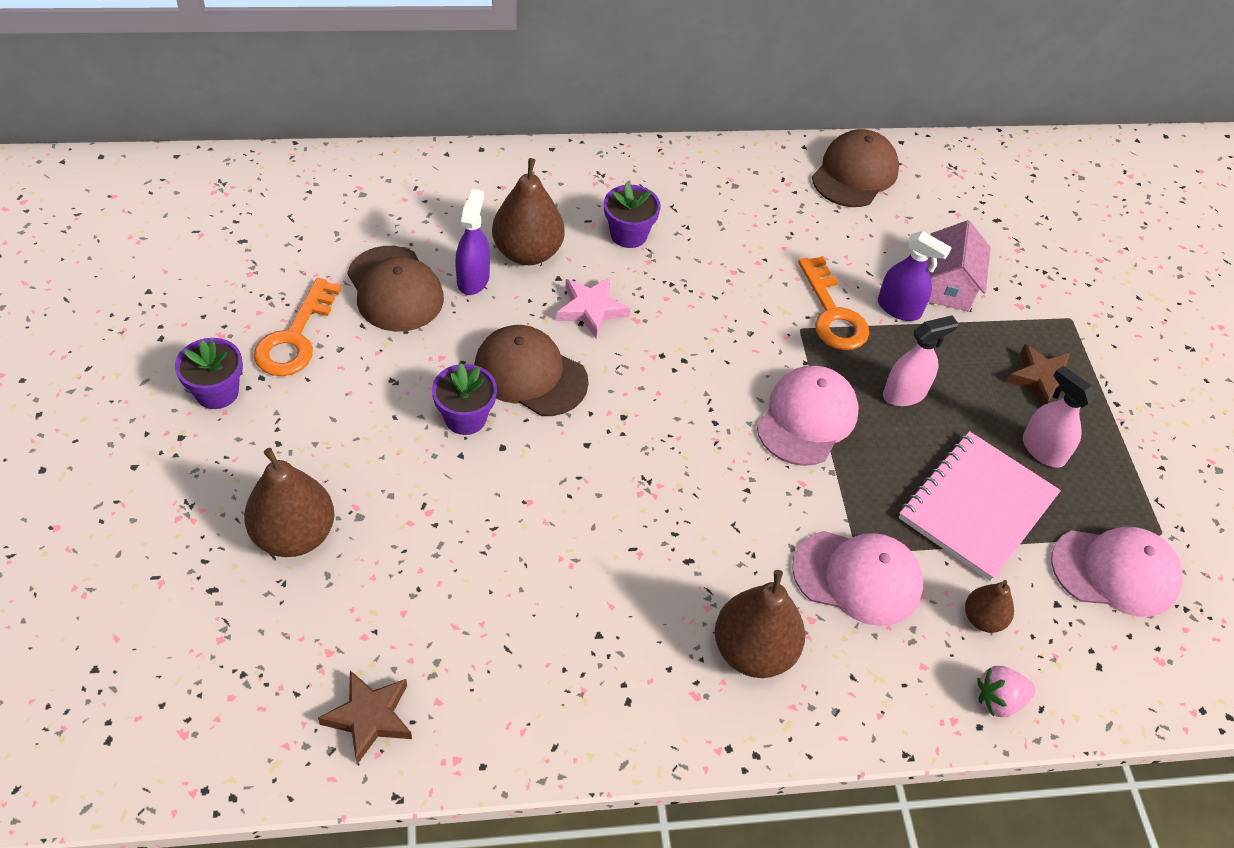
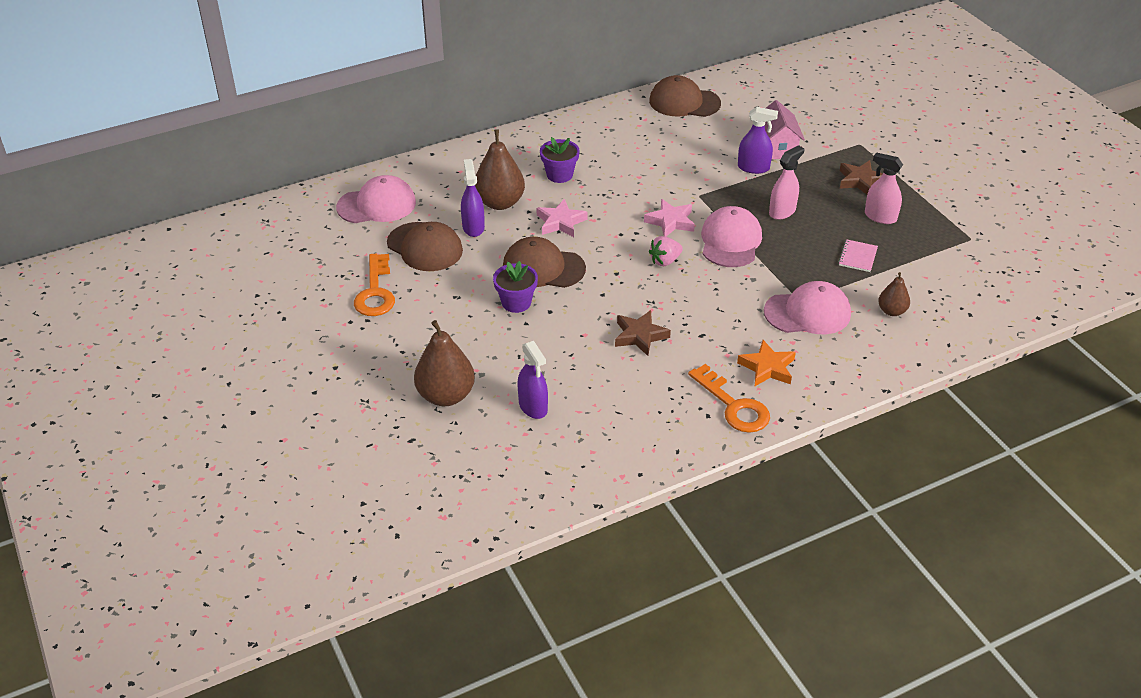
camera: 15 degrees left, 10 degrees down
purple flower pot [175,338,243,409] -> none
brown star [318,670,412,764] -> brown star moved to [615,310,671,356]
brown pear [715,570,805,678] -> orange star [737,340,796,386]
orange key [798,256,869,350] -> orange key moved to [688,364,770,433]
brown cap [812,129,899,207] -> brown cap turned 90 degrees counterclockwise [649,75,721,117]
pink notebook [898,431,1061,581] -> pink notebook [838,240,878,272], size x0.45
pink strawberry [978,666,1036,717] -> pink strawberry moved to [649,236,683,266]
pink cap [1051,527,1182,617] -> pink cap moved to [336,175,416,223]
none -> purple spray bottle [517,341,548,419]
none -> pink star [644,199,695,237]

